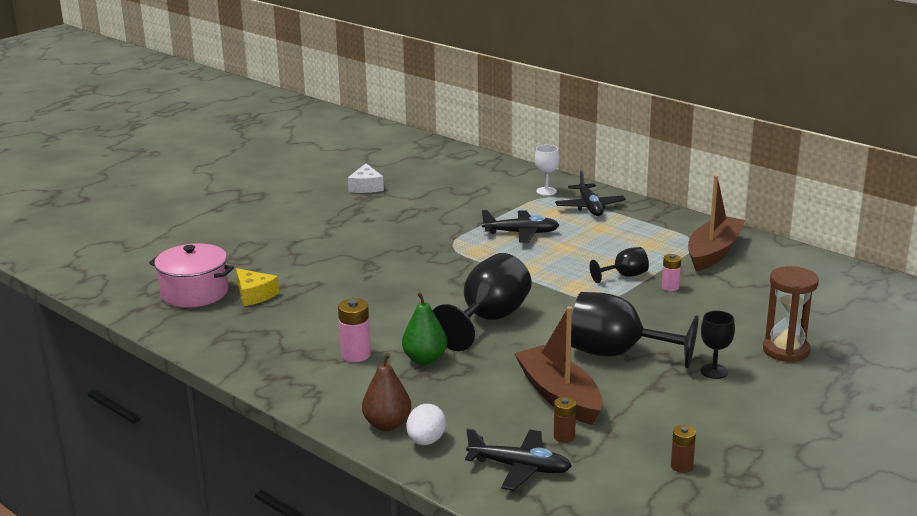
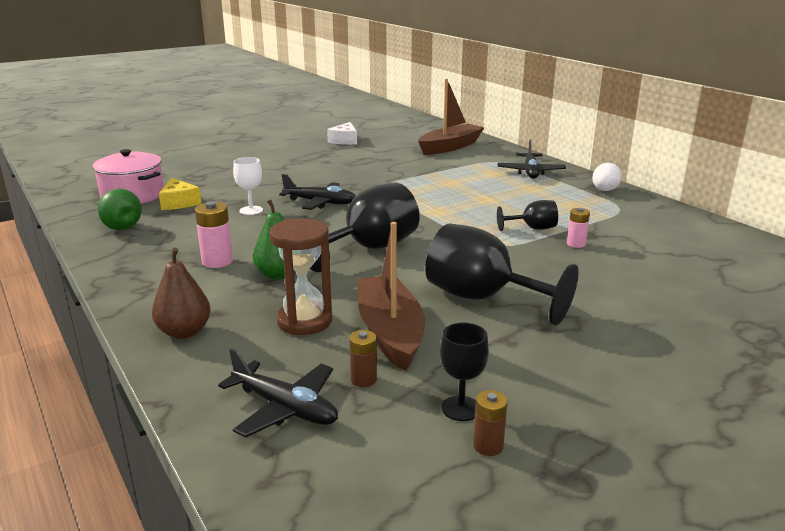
camera: 15 degrees right, 0 degrees up
white egg [406,404,446,445] -> white egg moved to [592,163,622,191]
black plane [482,210,559,243] -> black plane moved to [279,174,356,210]
white goblet [535,145,559,196] -> white goblet moved to [233,157,263,215]
brown boat [688,175,746,271] -> brown boat moved to [418,79,484,155]
black goblet [700,311,735,379] -> black goblet moved to [440,323,489,421]
brown hourglass [763,266,819,363] -> brown hourglass moved to [269,218,332,335]
none -> green pear [98,189,142,230]

